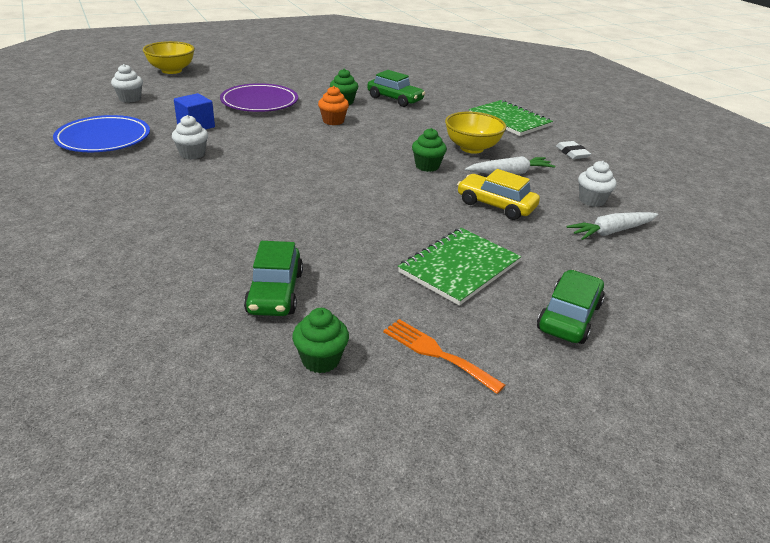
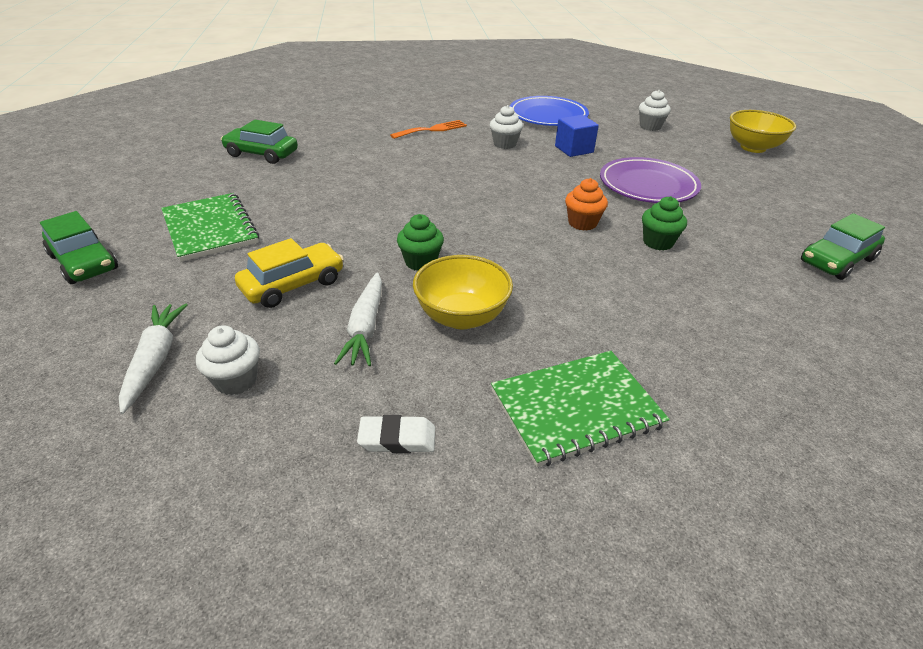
camera: 110 degrees right, 5 degrees up
green cupcake [292,308,349,373] -> none
green car [367,70,425,107] -> green car moved to [801,213,885,280]
orange fork [383,319,505,394] -> orange fork moved to [390,120,467,139]

